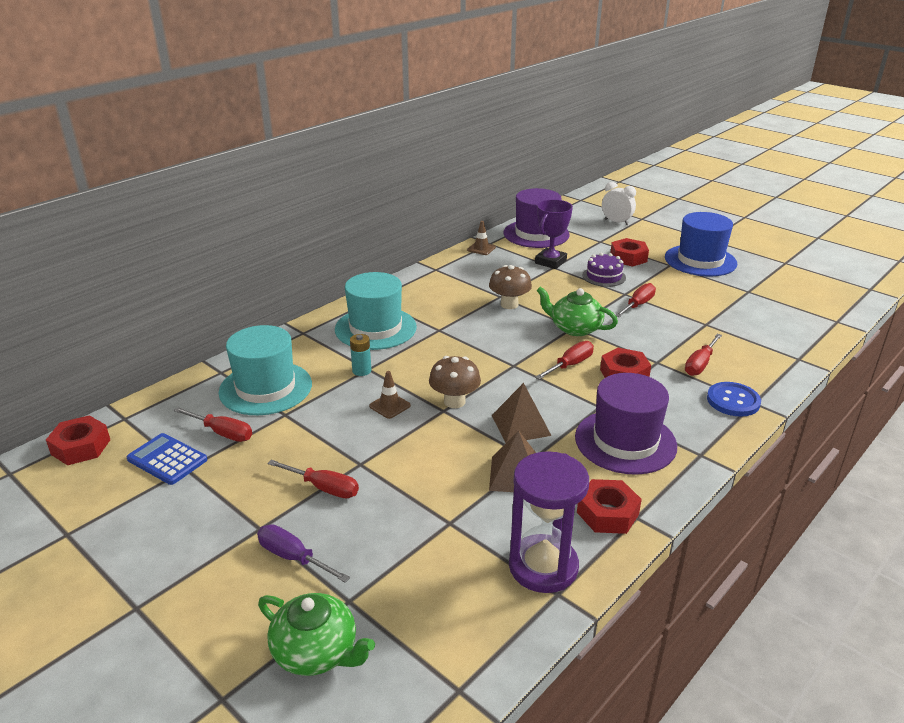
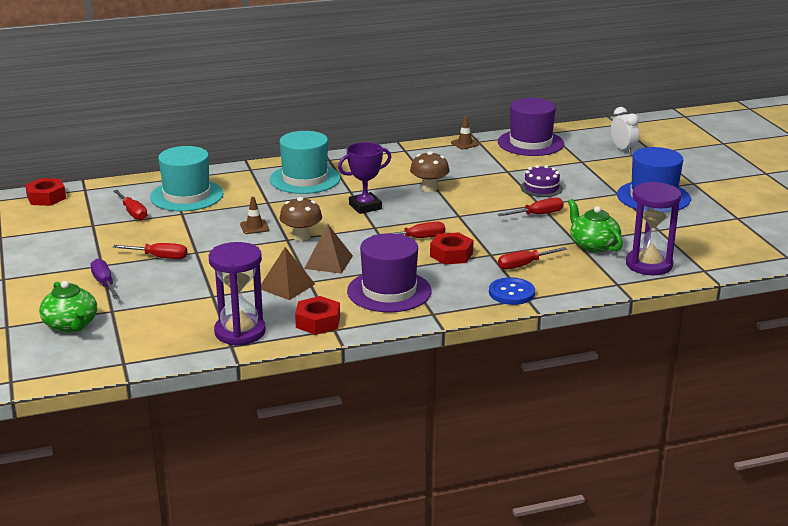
camera: 30 degrees right, 5 degrees down
blue calculator [126,433,207,485] -> none
red screwdriver [267,460,359,498] -> red screwdriver turned 45 degrees counterclockwise [113,243,187,259]
turquoise battery [350,334,371,376] -> none
purple trophy [535,199,573,269] -> purple trophy moved to [338,142,391,214]
green teapot [536,287,618,336] -> green teapot moved to [568,199,623,253]
red nut [610,238,649,267] -> none
none -> purple hourglass [626,182,681,275]

